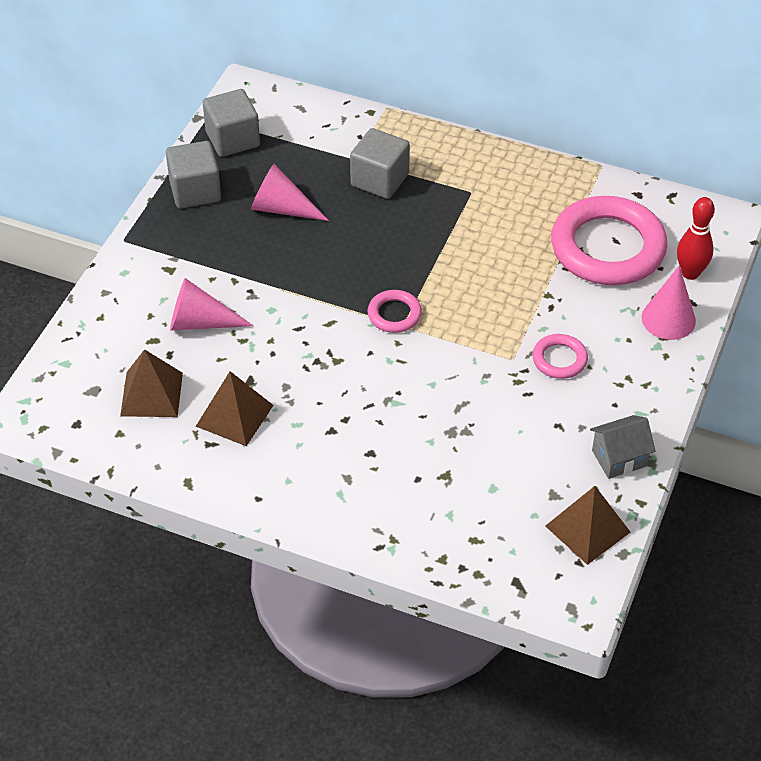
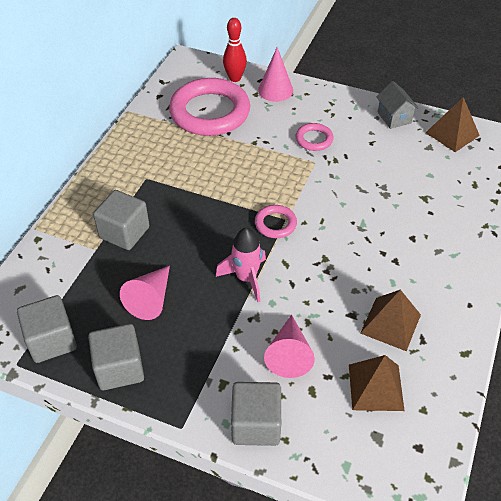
camera: 90 degrees left, 0 degrees up
none -> pink rocket [216,228,266,302]
none -> grey cube [231,382,281,446]

